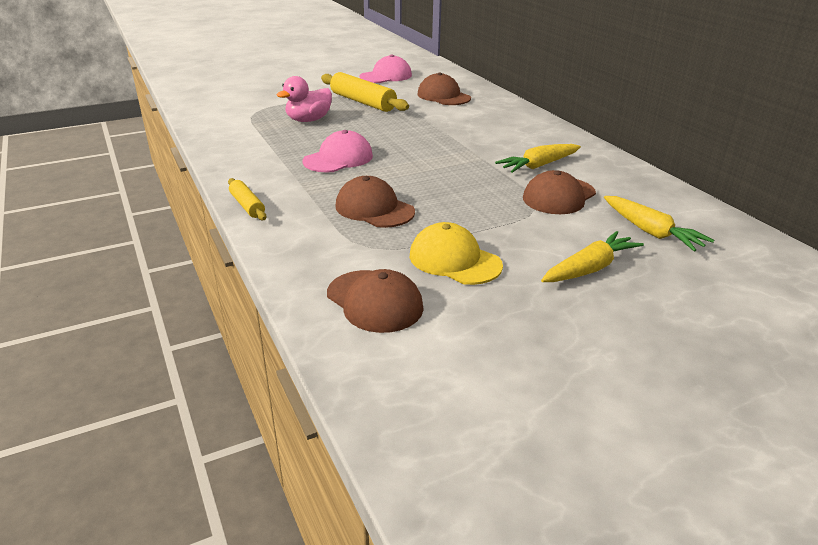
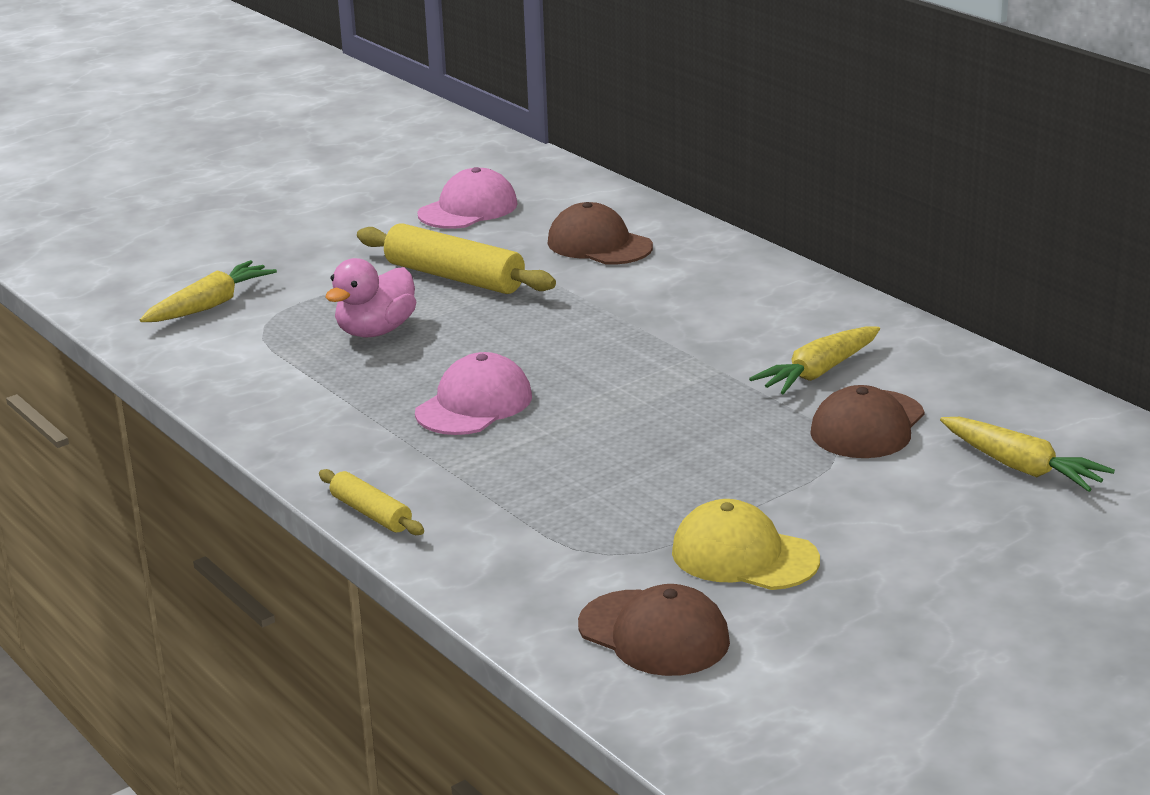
camera: 10 degrees left, 5 degrees down
brown cap [335,176,415,228] -> none
yellow carrot [541,231,644,282] -> yellow carrot moved to [140,260,277,322]

